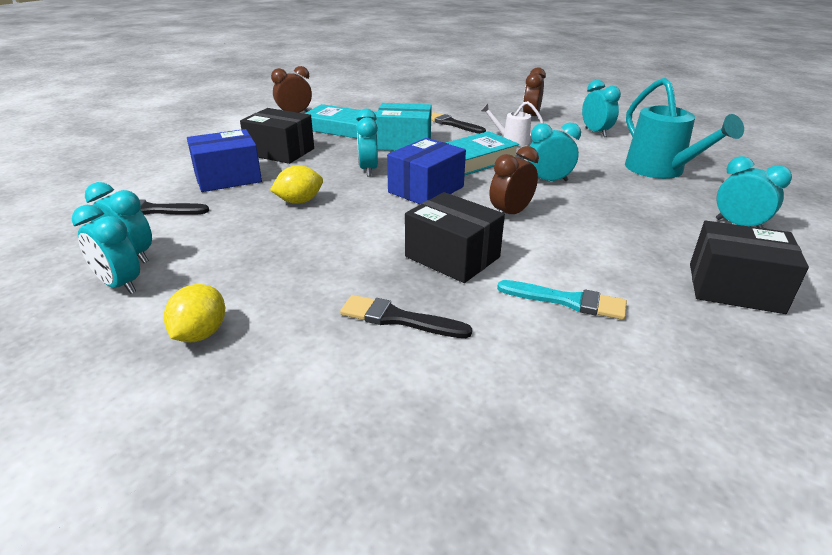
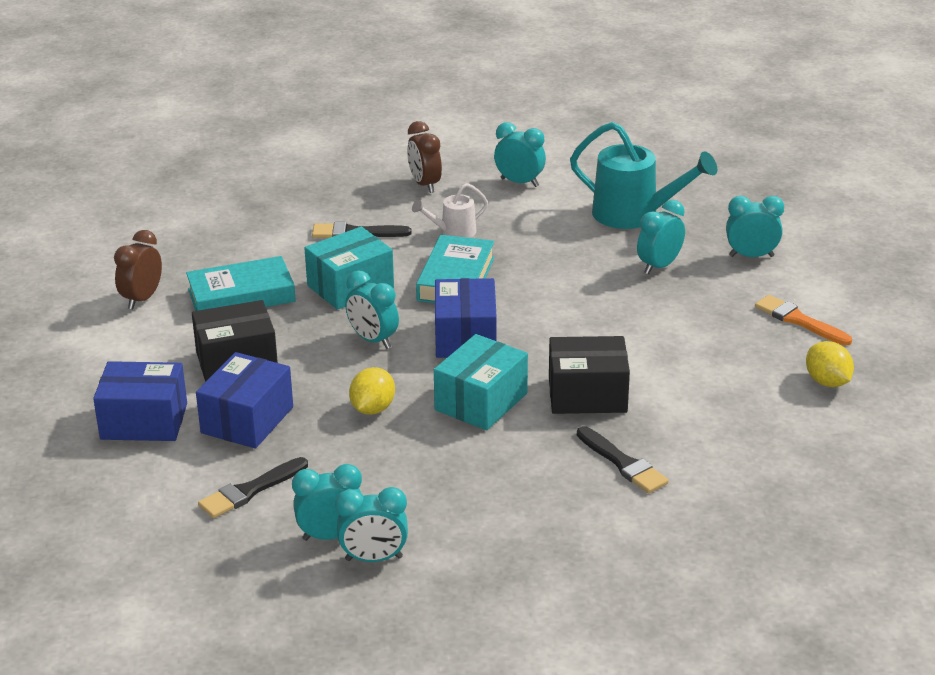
camera: 40 degrees left, 0 degrees up
yellow lemon [164,284,225,342] -> yellow lemon moved to [806,341,854,387]
black brush [340,295,472,338] -> black brush turned 105 degrees counterclockwise [577,426,669,493]
brown clock [490,146,539,214] -> none
turquoise brush [497,280,627,320] -> none
turquoise clock [528,123,581,181] -> turquoise clock moved to [637,200,685,274]
black box [690,221,809,314] -> orange brush [755,295,852,345]
none -> blue box [93,361,187,441]
none -> turquoise box [434,334,528,430]

